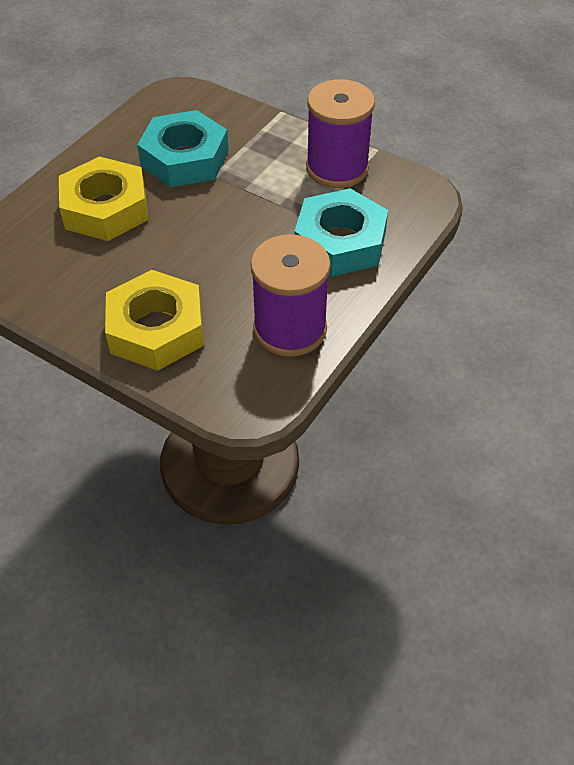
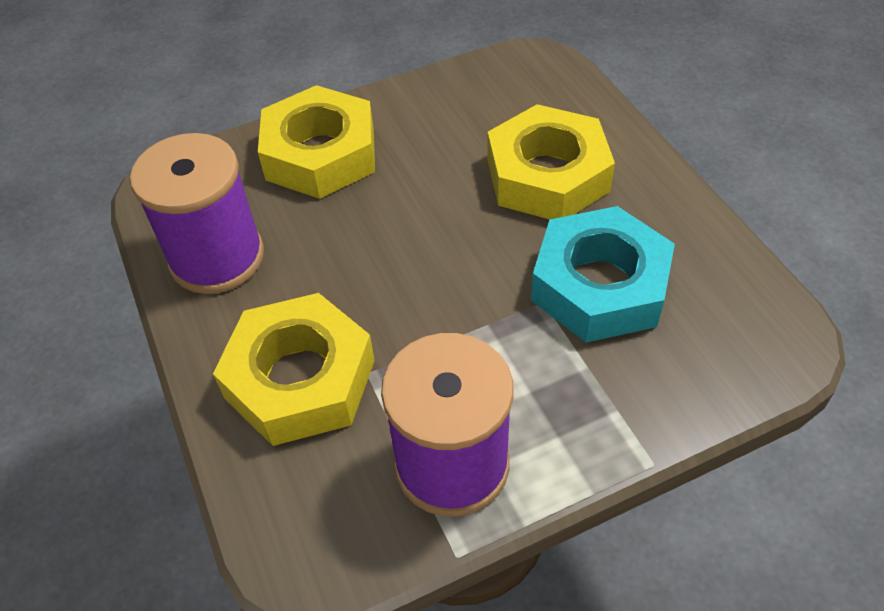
camera: 125 degrees right, 0 degrees up
turquoise nut [294,188,388,277] -> yellow nut [213,293,375,446]

